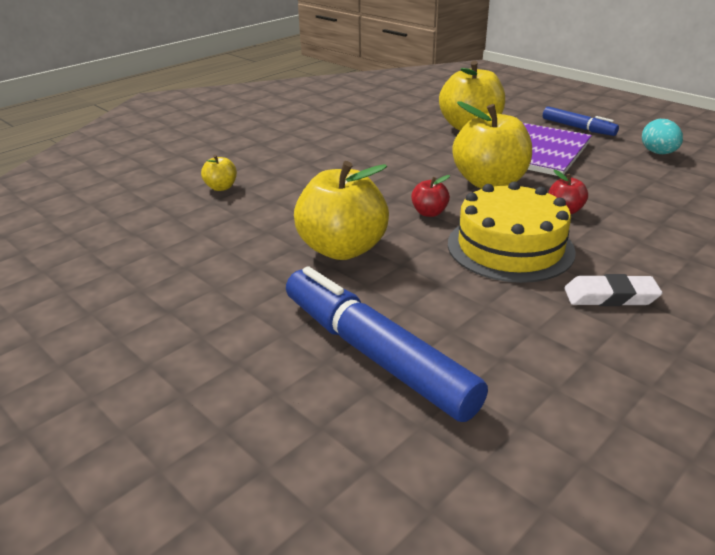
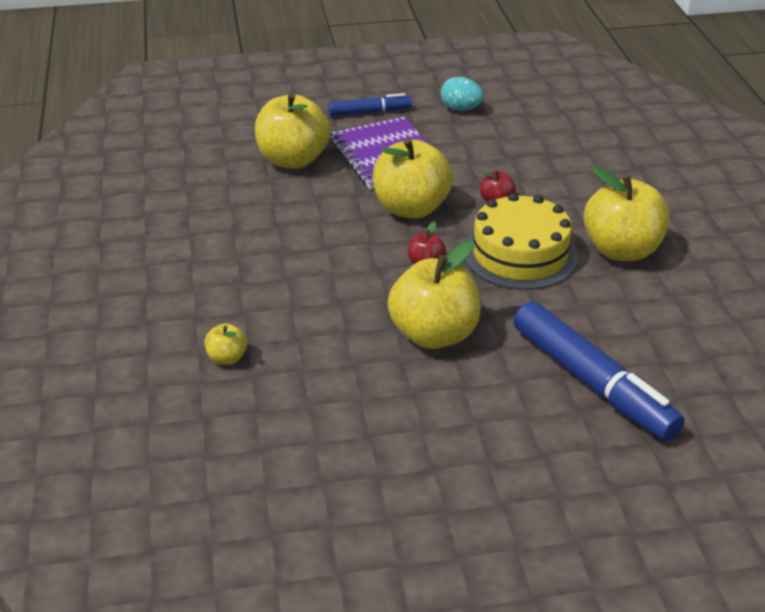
camera: 55 degrees left, 5 degrees up
blue marker [286,266,488,422] -> blue marker turned 120 degrees counterclockwise [514,301,685,441]
white eraser [564,274,662,306] -> yellow apple [584,166,670,261]

